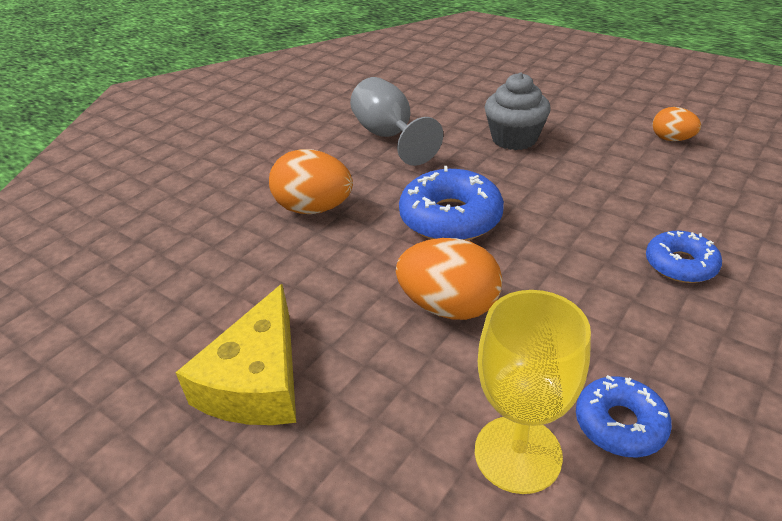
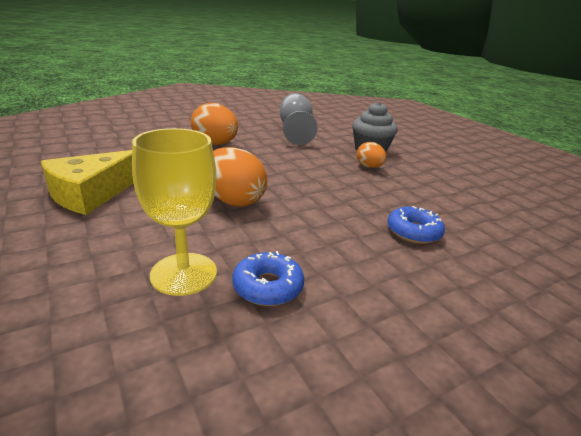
camera: 20 degrees right, 10 degrees down
blue donut [399,166,504,241] -> none
orange egg [652,107,701,141] -> orange egg moved to [357,142,386,168]

